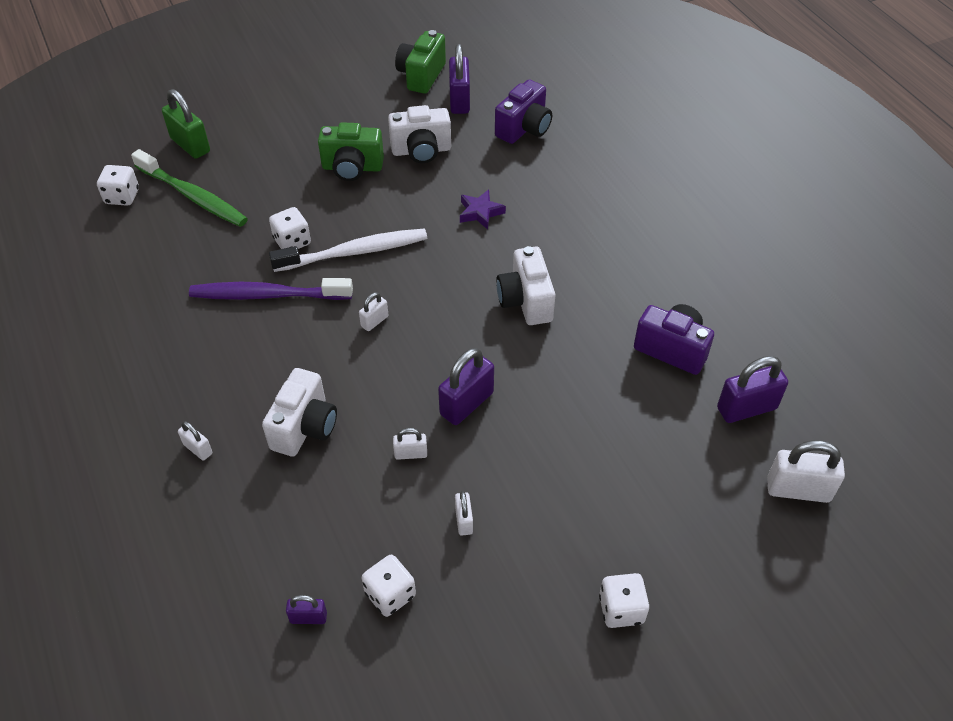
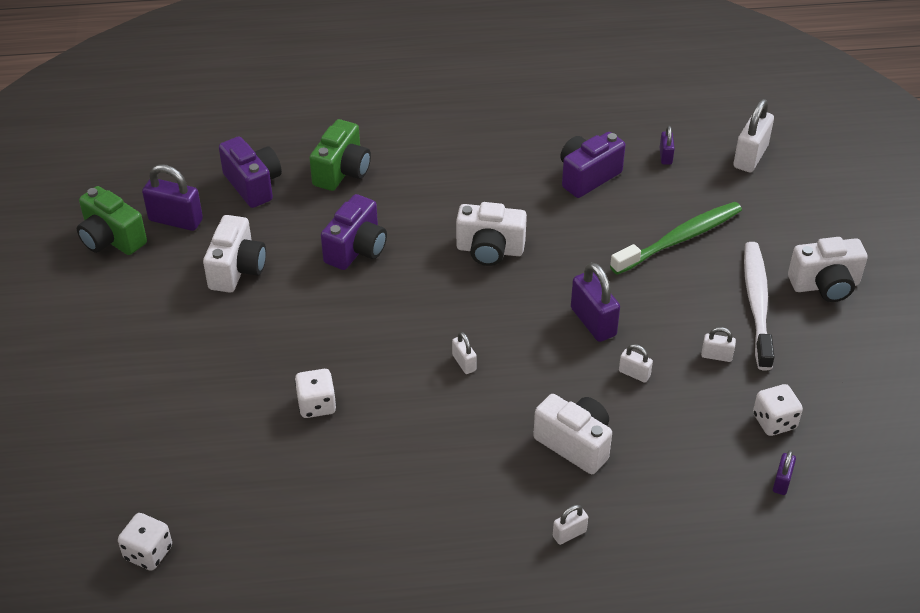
camera: 70 degrees left, 5 degrees down
green toothbrush [131,149,248,227] -> green toothbrush moved to [610,202,742,275]
green padlock [162,89,210,159] -> none
purple toothbrush [189,278,353,300] -> none
white toothbrush [269,229,427,272] -> white toothbrush moved to [744,242,775,371]
green camera [318,122,384,181] -> green camera moved to [310,119,371,191]
white padlock [393,428,427,460] -> white padlock turned 75 degrees counterclockwise [619,344,653,383]
purple star [460,189,506,230] -> purple camera [321,194,387,270]
white dice [599,573,649,628] -> white camera [788,237,868,302]
purple padlock [717,356,788,423] -> purple padlock [660,126,675,165], size x0.53

